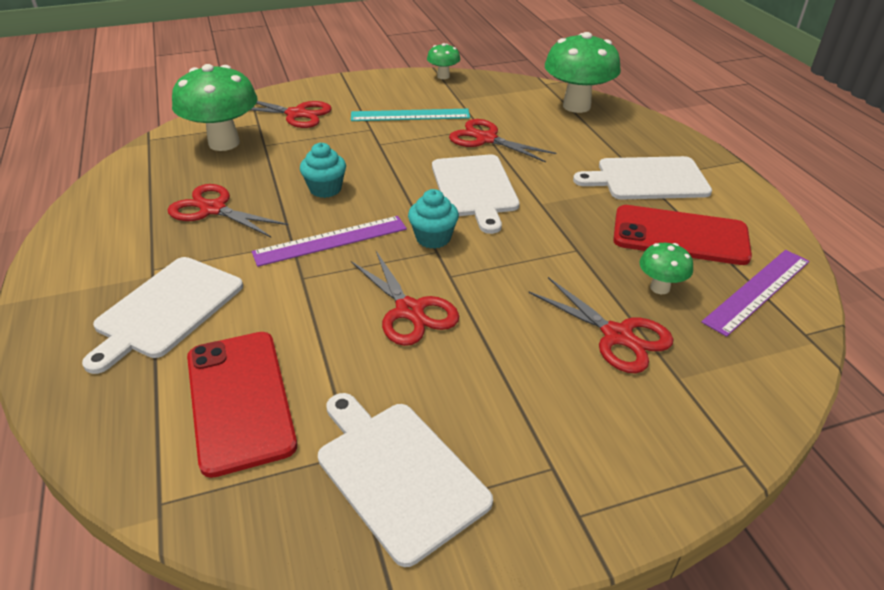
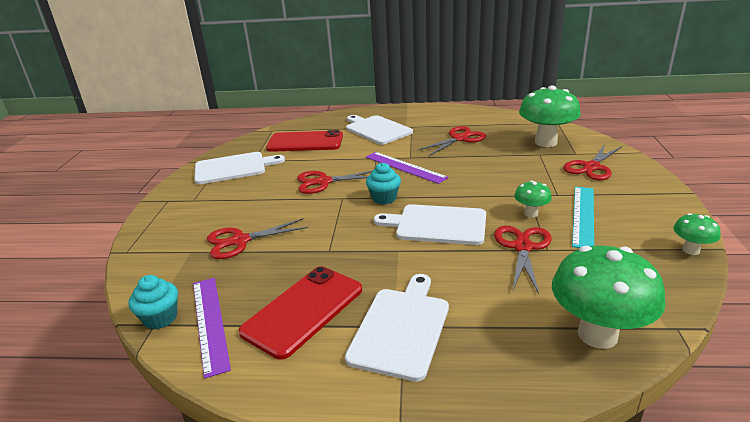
camera: 115 degrees right, 10 degrees down
purple ruler [252,216,407,267] -> purple ruler turned 45 degrees counterclockwise [366,152,449,184]
turquoise cupcake [300,142,346,198] -> turquoise cupcake moved to [128,275,178,329]
red scissors [449,119,556,162] -> red scissors turned 45 degrees counterclockwise [494,226,552,294]
green mushroom [639,243,693,294] -> green mushroom moved to [514,180,552,217]

